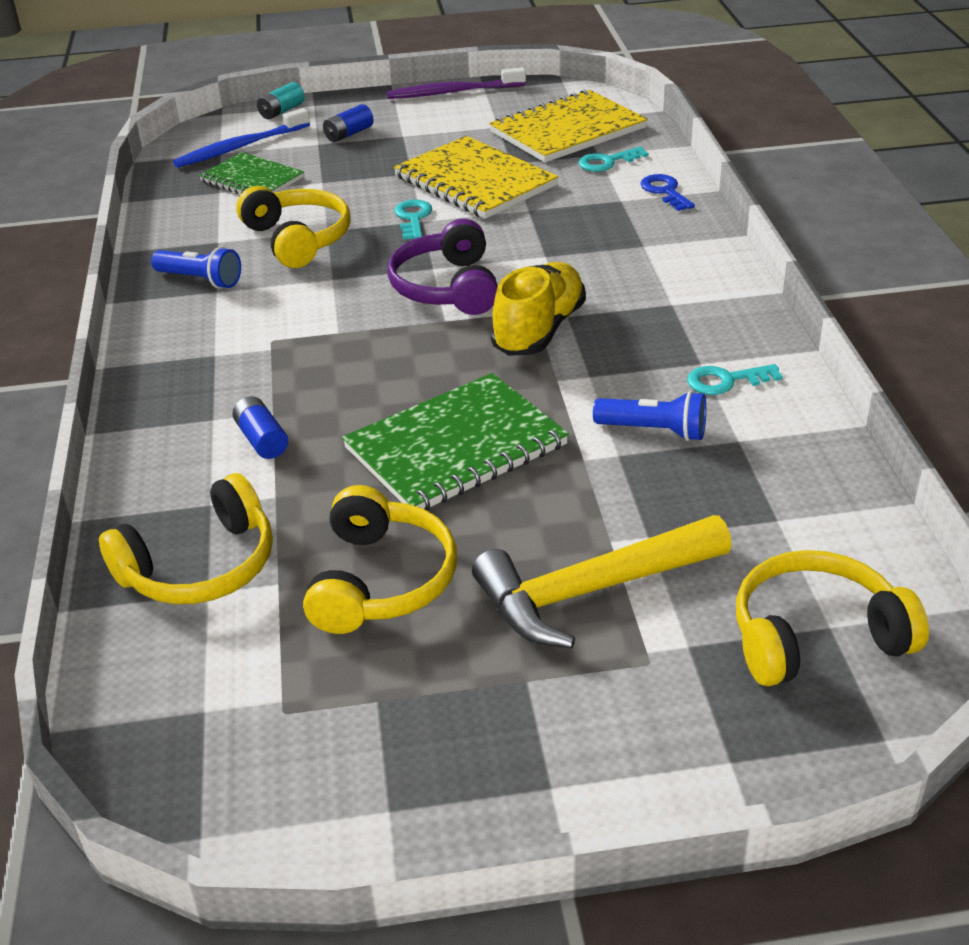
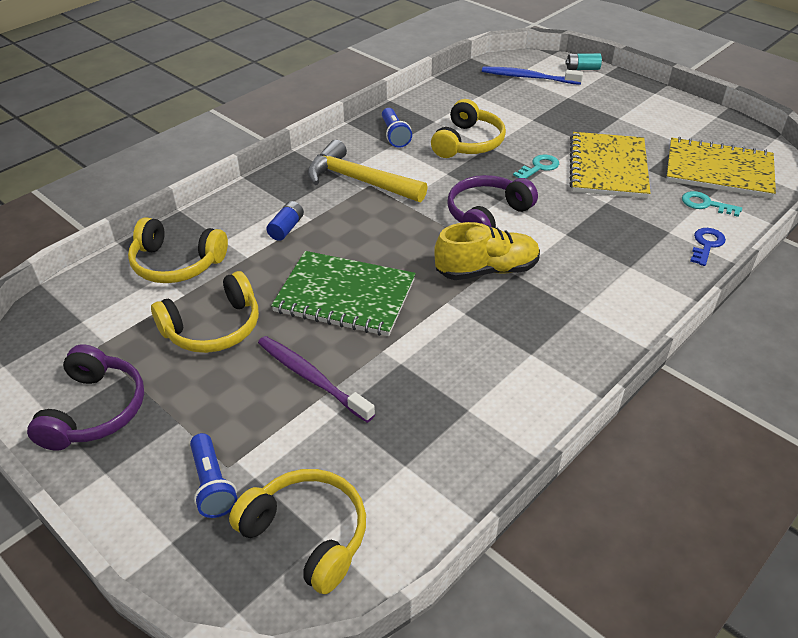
camera: 50 degrees right, 5 degrees up
green notebook [199,152,304,194] -> none
blue battery [323,104,373,142] -> none
purple toothbrush [387,67,526,99] -> purple toothbrush moved to [258,336,375,423]
yellow hammer [472,515,732,648] -> yellow hammer moved to [307,140,428,202]
blue flashlight [593,391,706,441] -> blue flashlight moved to [190,433,237,518]
turquoise key [687,364,783,395] -> none
none -> purple headphones [27,344,144,450]

